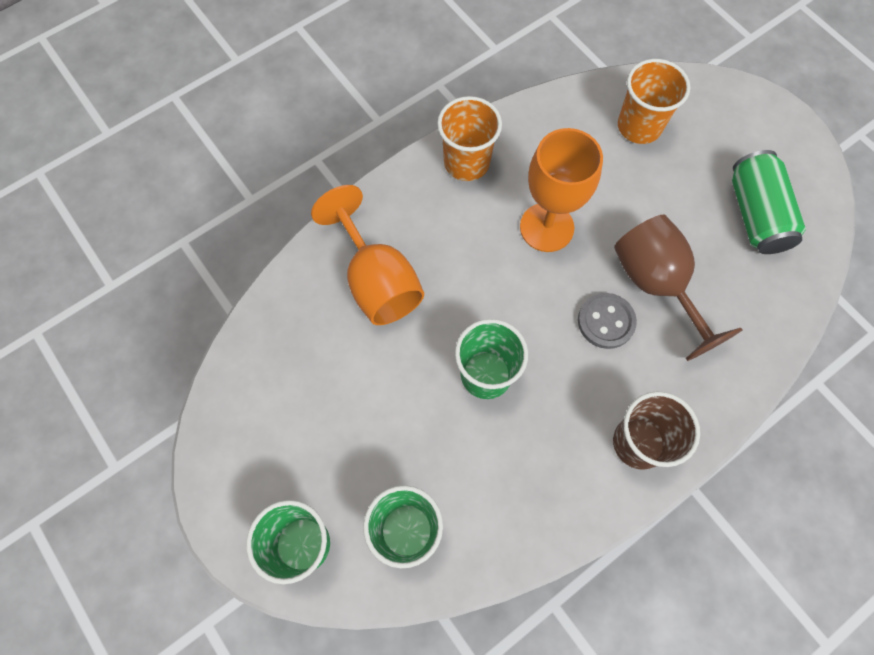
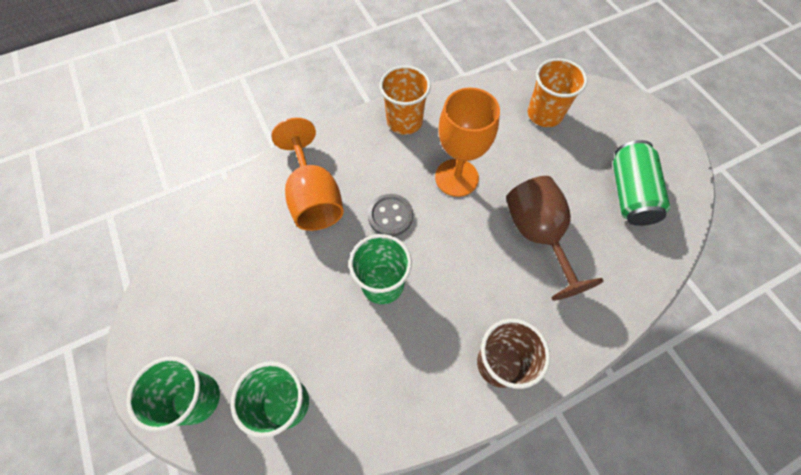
camera: 10 degrees right, 5 degrees down
grey button [578,293,637,349] -> grey button moved to [368,194,413,236]

